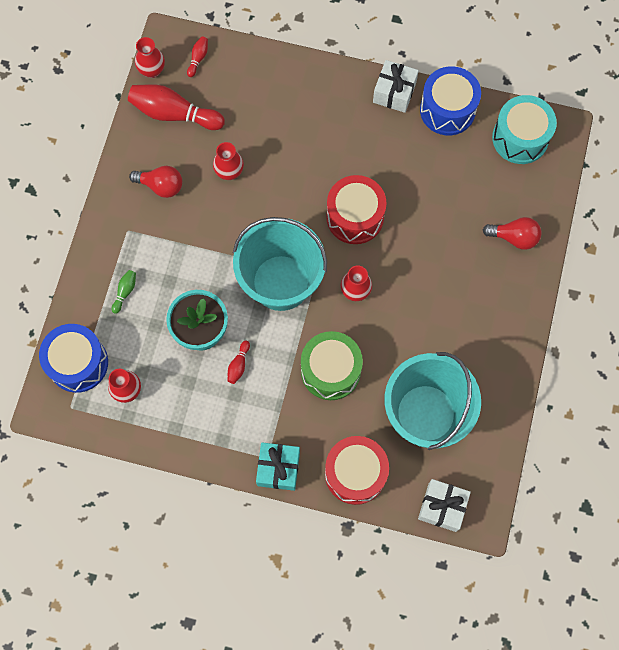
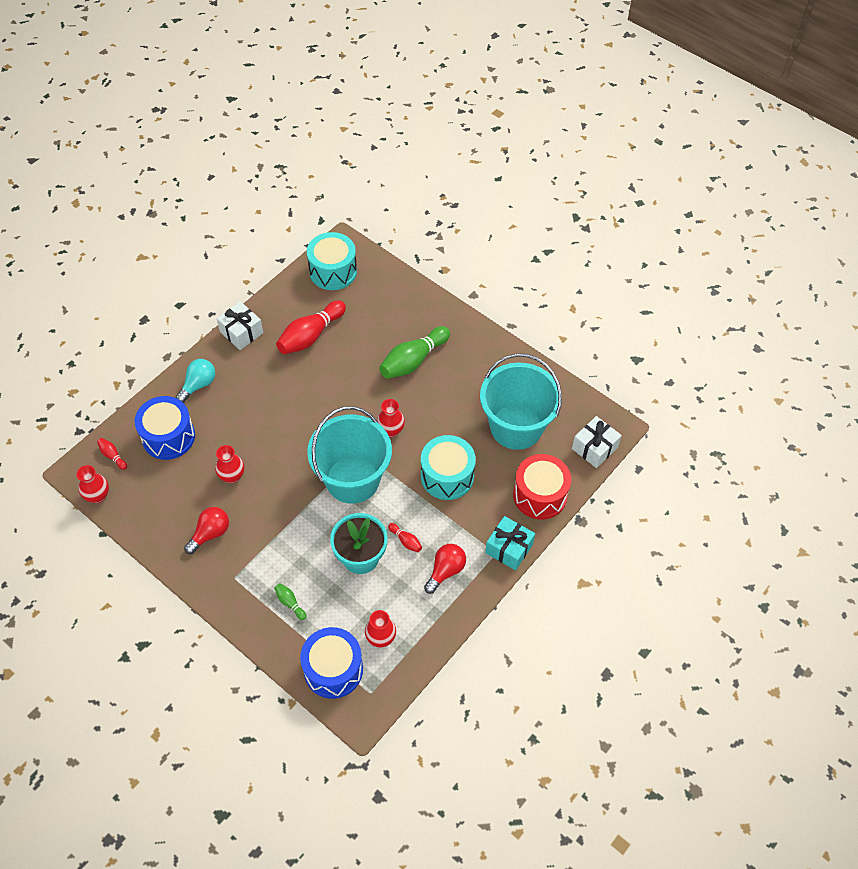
camera: 65 degrees left, 15 degrees down
red bowling pin [128,84,225,130] -> red bowling pin moved to [276,300,346,354]
green drum [301,331,363,400] -> turquoise drum [421,435,476,500]
red drum [326,175,386,244] -> none
blue drum [420,66,481,135] -> blue drum moved to [135,396,195,460]
red light bulb [483,217,541,250] -> red light bulb moved to [424,544,466,594]
none -> turquoise light bulb [176,359,215,403]
none -> green bowling pin [379,326,450,379]

